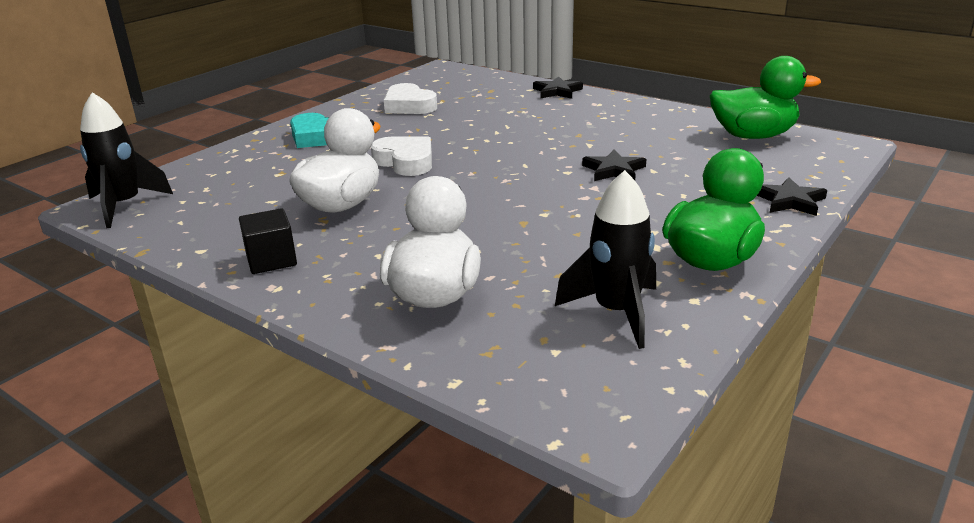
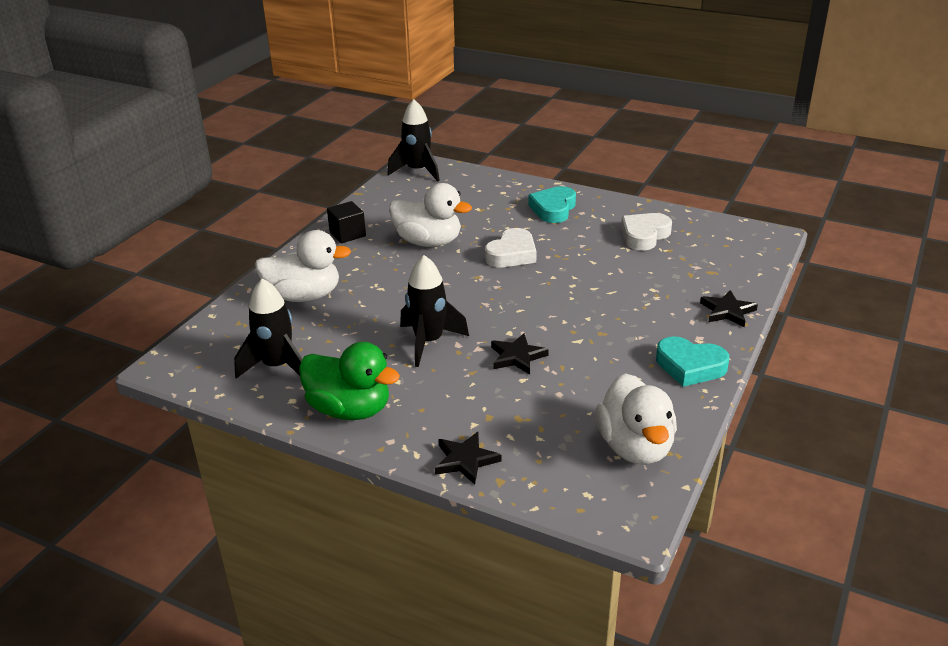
camera: 80 degrees right, 5 degrees up
green duck [710,56,821,139] -> white duck [596,373,677,465]
none -> black rocket [400,255,469,367]
none -> turquoise heart [656,336,729,387]

